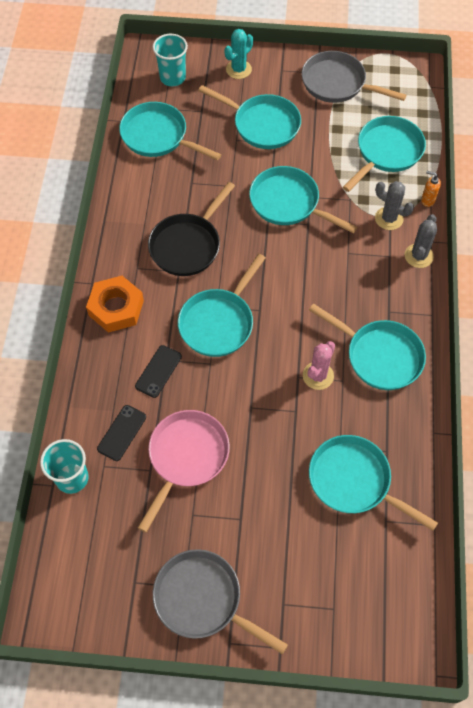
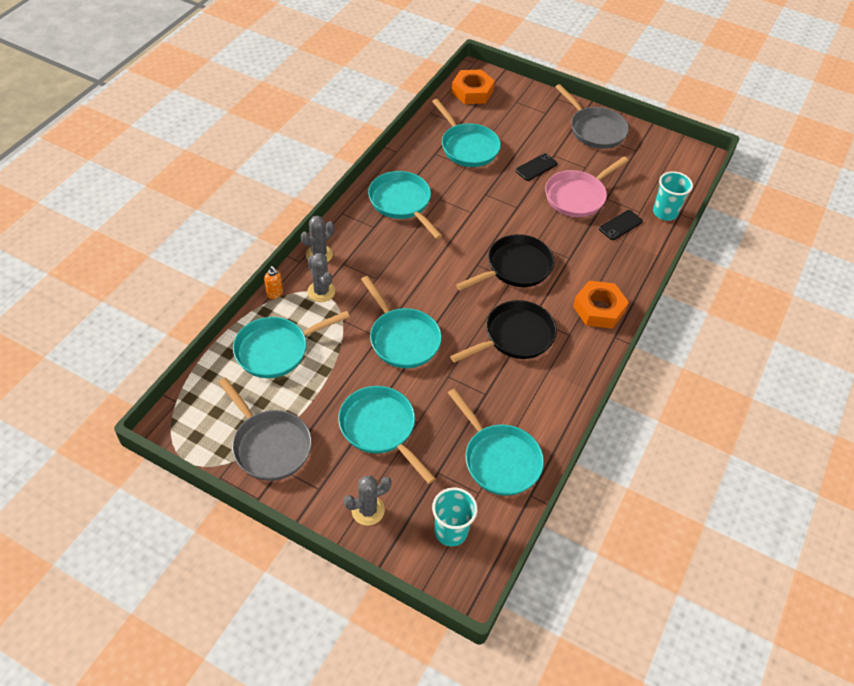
camera: 160 degrees left, 10 degrees down
black phone [135,345,182,398] -> black phone moved to [515,153,557,181]
turquoise pan [178,254,266,357] -> black pan [456,234,554,290]
turquoise cactus [224,29,253,79] -> grey cactus [344,476,392,525]
pink cactus [303,341,335,390] -> none
none -> orange nut [451,69,495,104]

